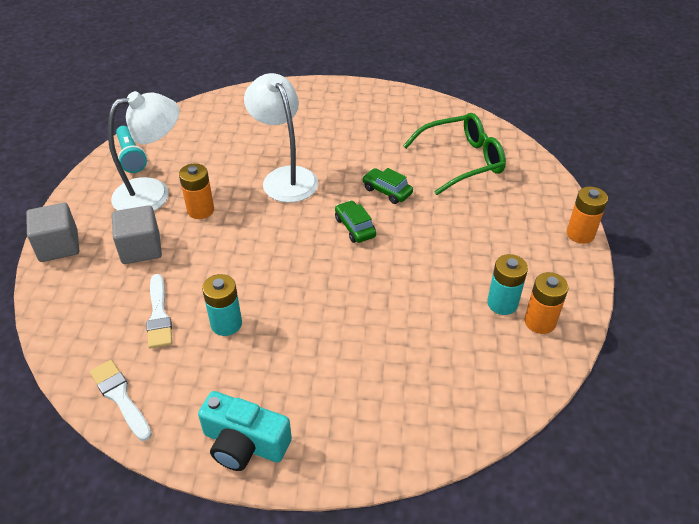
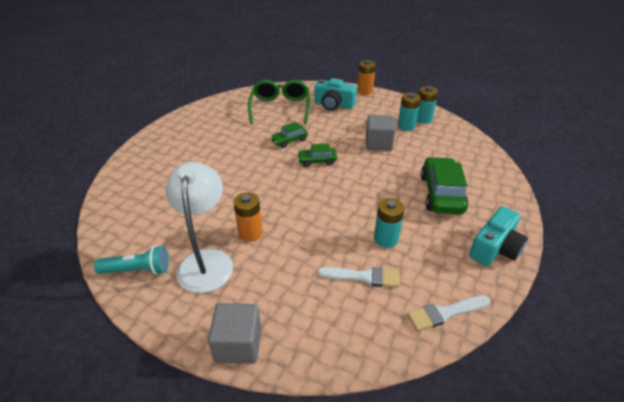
camera: 70 degrees left, 5 degrees down
grey cube [112,205,162,264] -> grey cube moved to [366,114,396,151]
white lamp [244,73,318,203] -> none
orange battery [524,272,569,334] -> turquoise battery [417,86,438,124]
none -> turquoise camera [314,78,357,111]
none -> green car [421,157,468,214]

